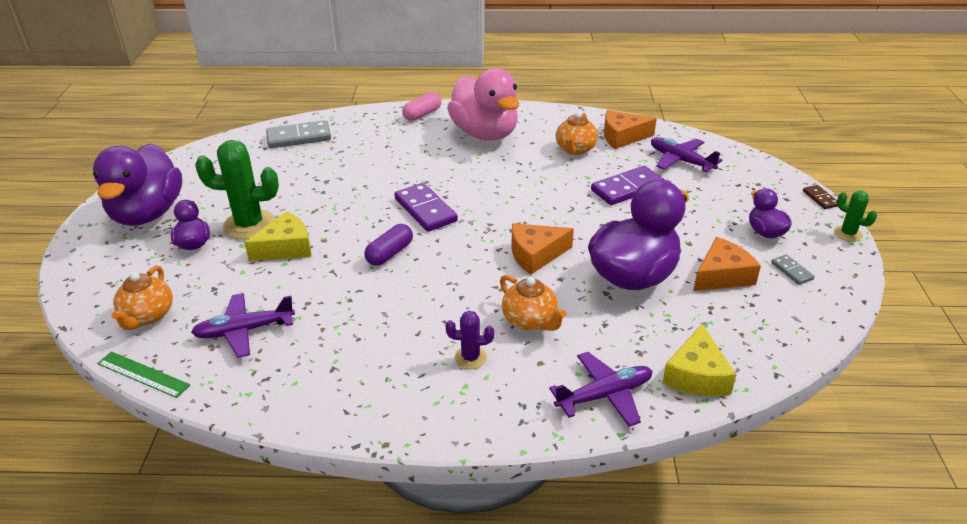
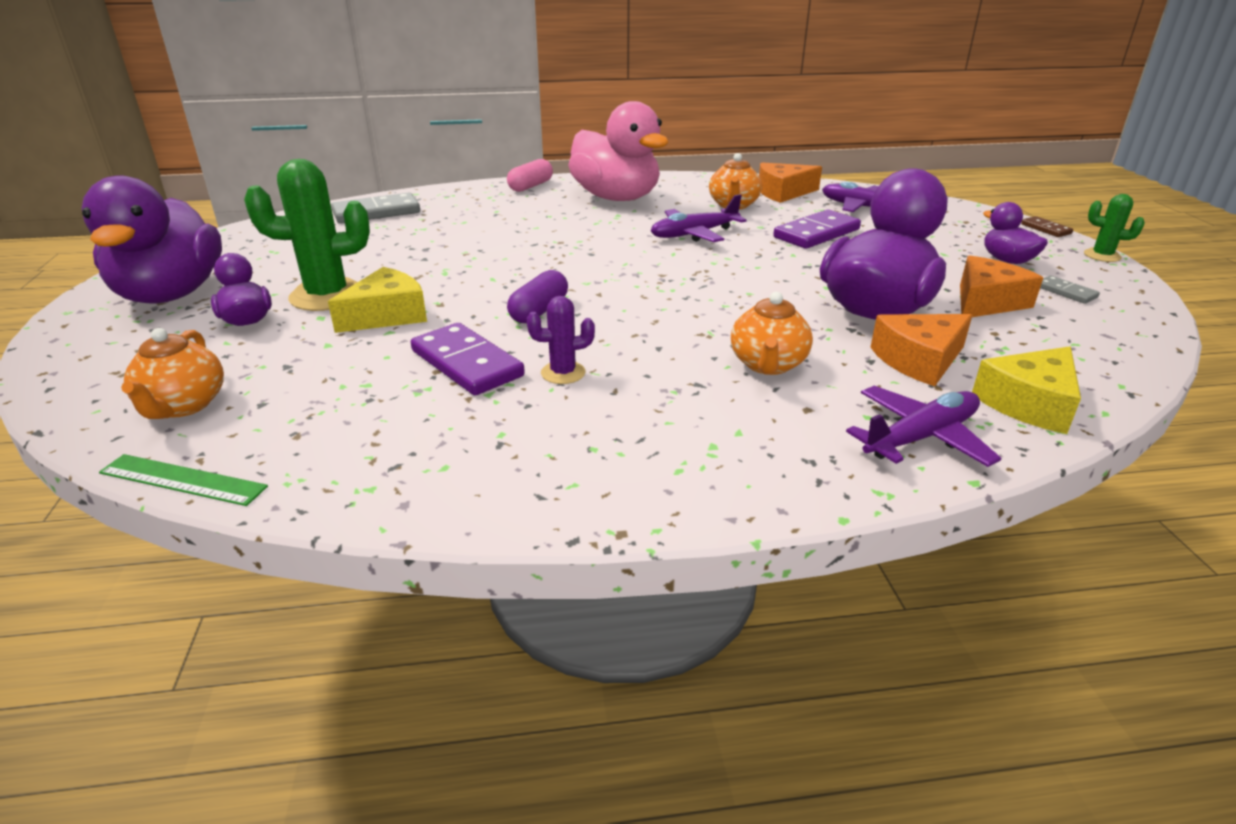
camera: 10 degrees left, 5 degrees down
purple plane [191,293,295,358] -> purple plane moved to [651,194,747,242]
purple domino [394,183,458,232] -> purple domino moved to [411,323,525,395]
purple cactus [446,311,494,369] -> purple cactus moved to [527,296,595,384]
orange teapot [500,275,567,331] -> orange teapot turned 60 degrees clockwise [731,292,813,375]
orange cheese [511,223,574,274] -> orange cheese moved to [870,314,972,386]
yellow cheese [662,324,737,396] -> yellow cheese turned 45 degrees clockwise [972,346,1081,434]

